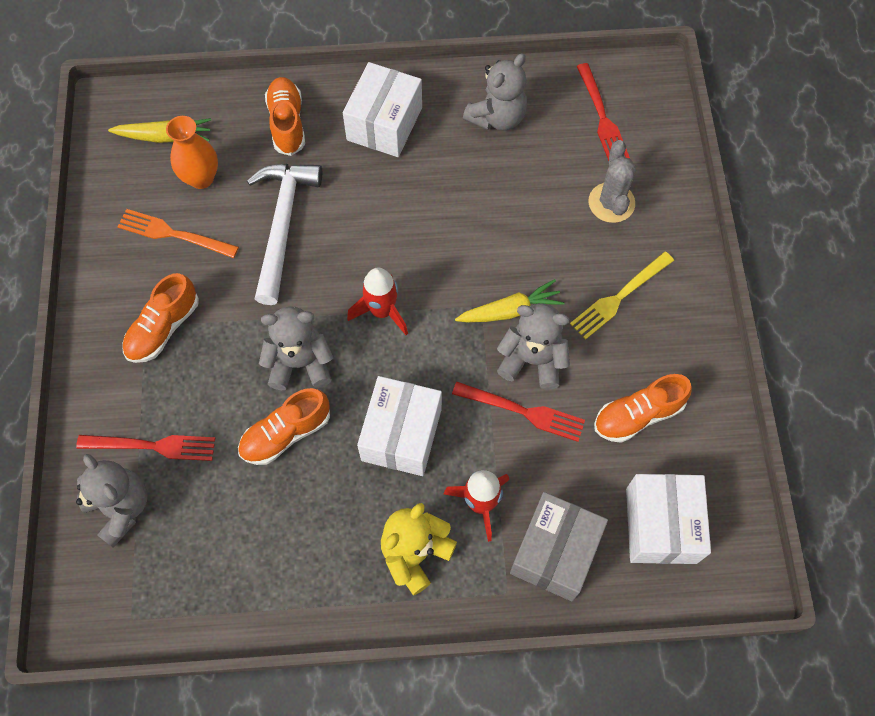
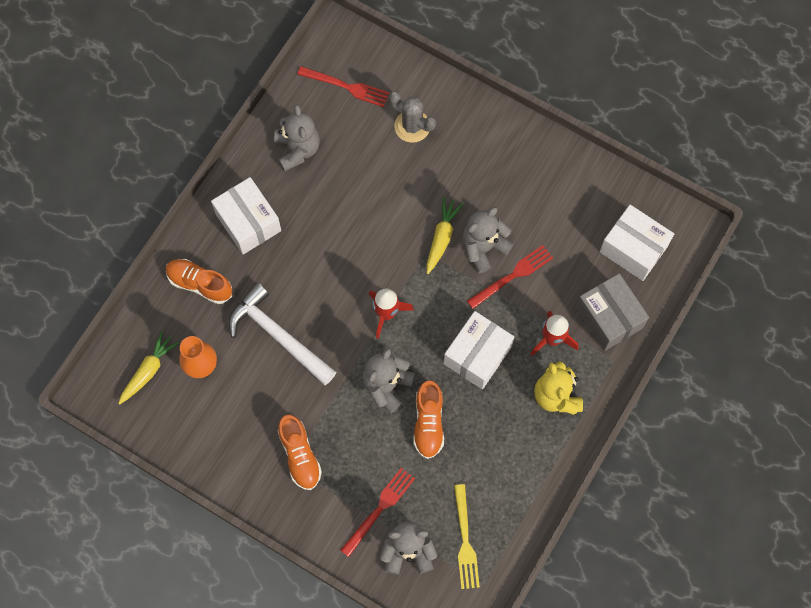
camera: 55 degrees left, 5 degrees up
orange fork [117,209,239,258] -> none
white box [357,376,442,476] -> white box turned 75 degrees clockwise [444,311,514,389]
yellow fork [570,251,674,340] -> yellow fork moved to [454,484,480,589]
orange shoe [594,374,692,443] -> none

